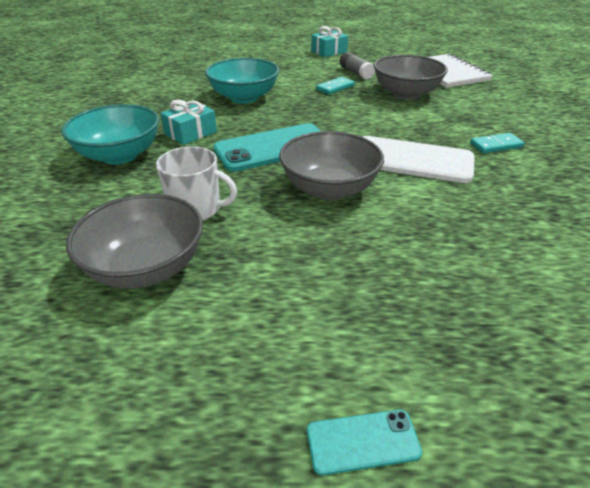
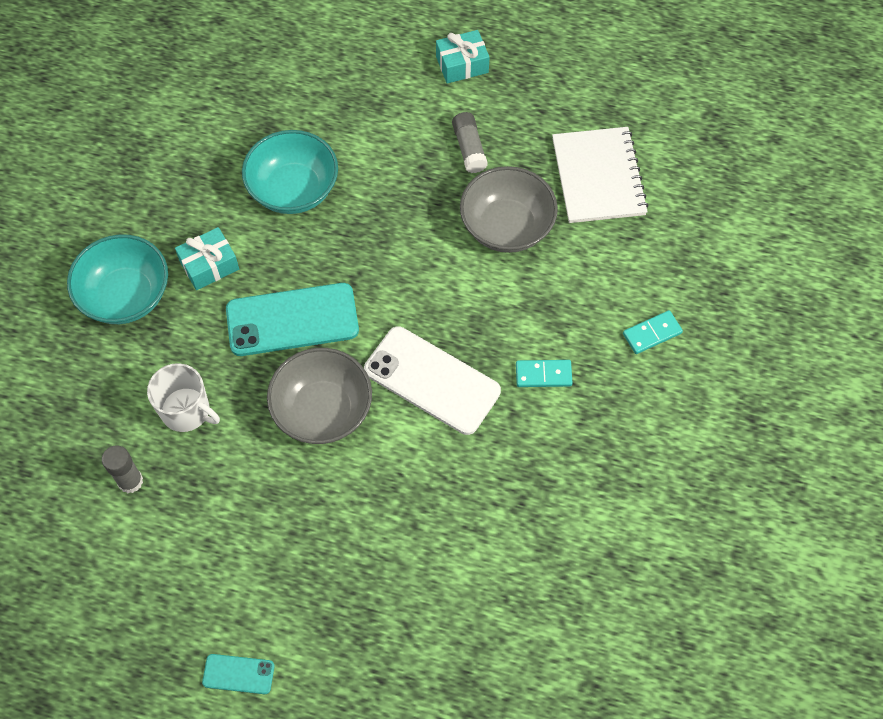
camera: 15 degrees right, 25 degrees up
grey bowl [66,194,203,289] -> grey glue stick [102,445,143,493]
turquoise domino [316,77,355,95] -> turquoise domino moved to [623,310,683,354]

